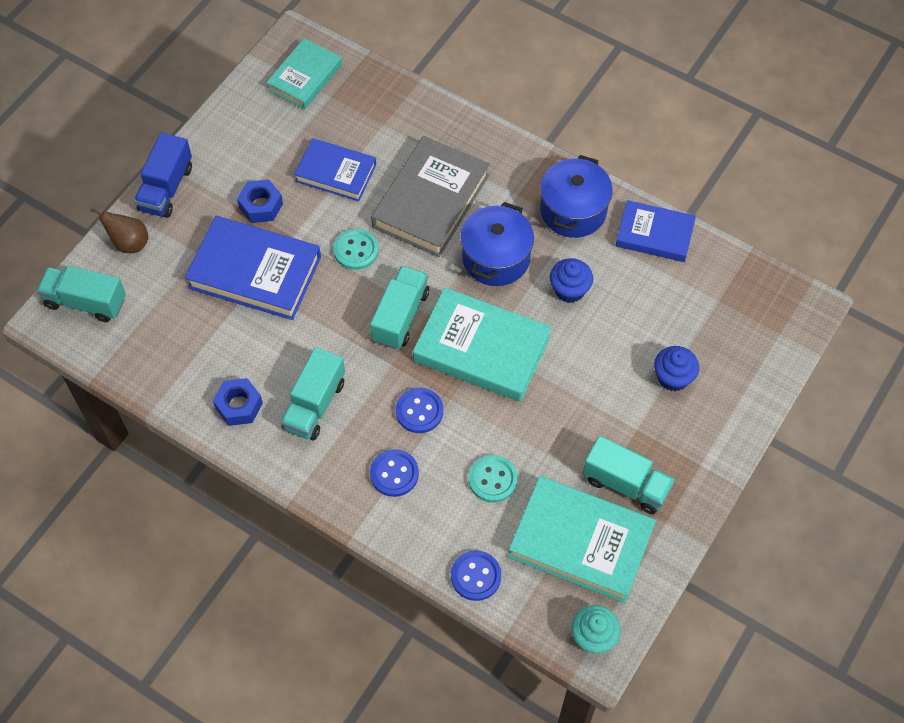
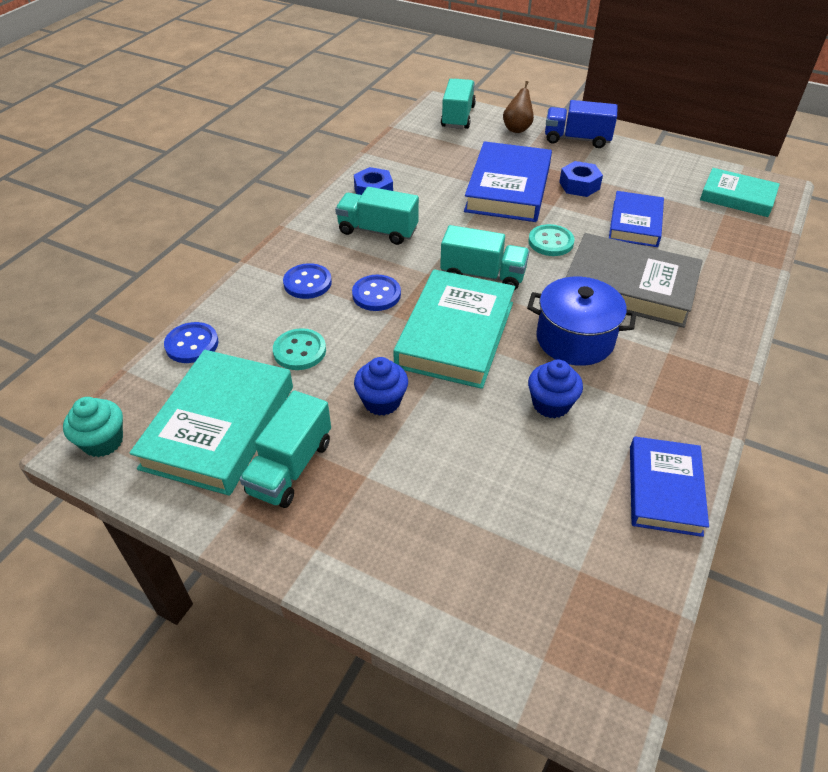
camera: 85 degrees right, 15 degrees down
blue pot [540,155,613,238] -> none
blue cupcake [654,346,699,391] -> blue cupcake moved to [354,357,408,416]

